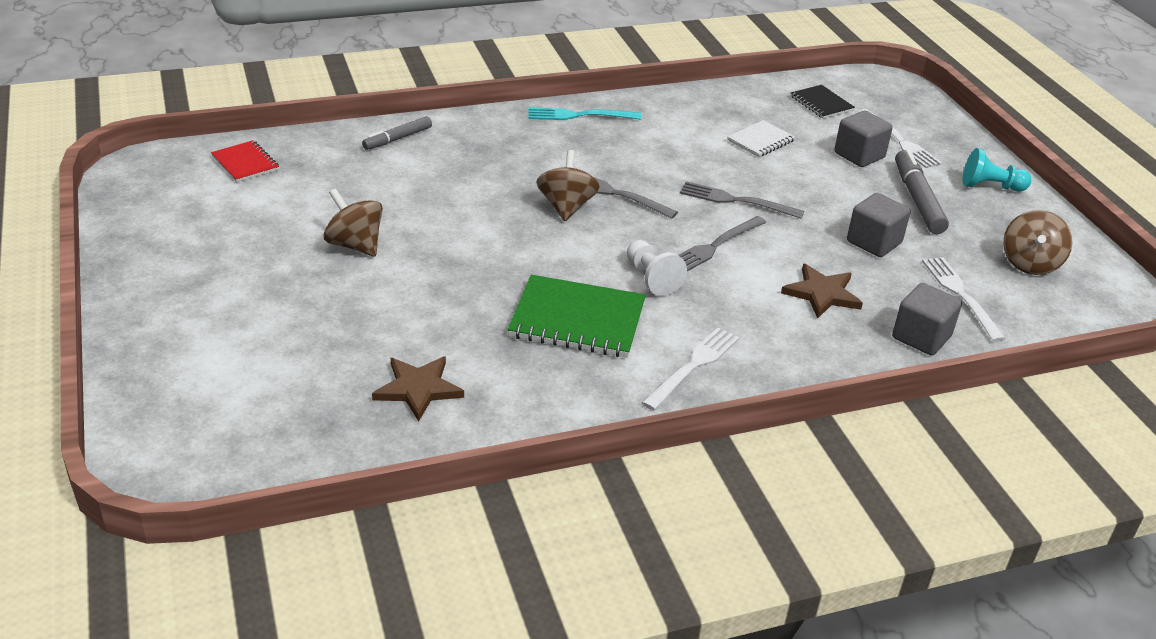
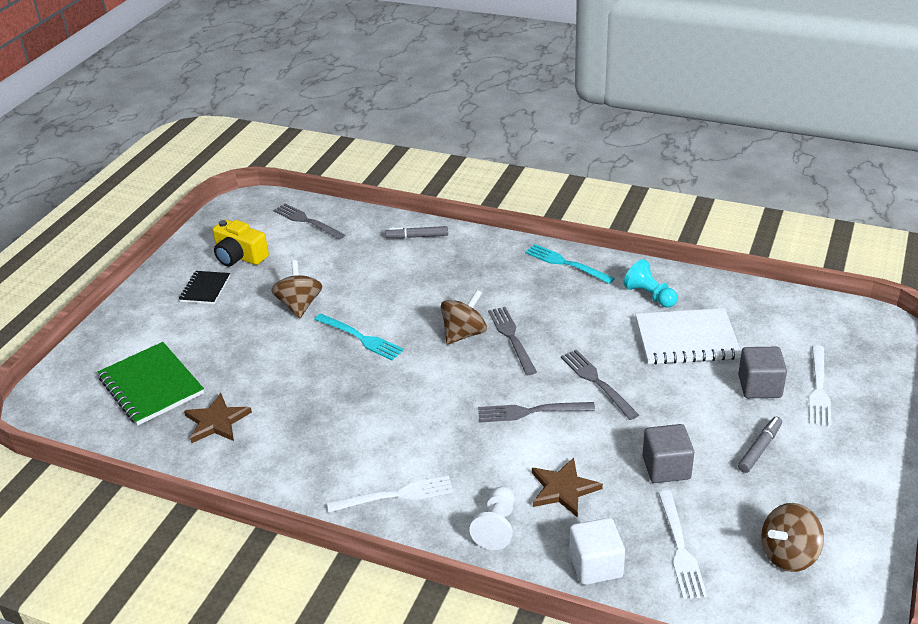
camera: 45 degrees right, 0 degrees up
red notebook [211,140,279,182] -> grey fork [273,203,345,240]
green notebook [508,275,646,358] -> green notebook moved to [98,342,204,426]
white pawn [627,240,687,296] -> white pawn moved to [470,486,515,550]
white notebook [727,120,795,157] -> white notebook [635,308,741,364], size x1.77
black notebook [791,85,855,119] -> black notebook moved to [179,271,230,304]
grey cube [892,283,962,356] -> white cube [569,518,625,585]
grey marker [895,149,949,234] -> grey marker [738,417,782,473], size x0.62
white fork [922,257,1006,342] -> white fork turned 150 degrees clockwise [658,490,707,599]
turquoise pawn [963,148,1031,192] -> turquoise pawn moved to [623,259,678,307]
none -> yellow camera [212,219,269,266]
none -> turquoise fork [314,314,404,360]

